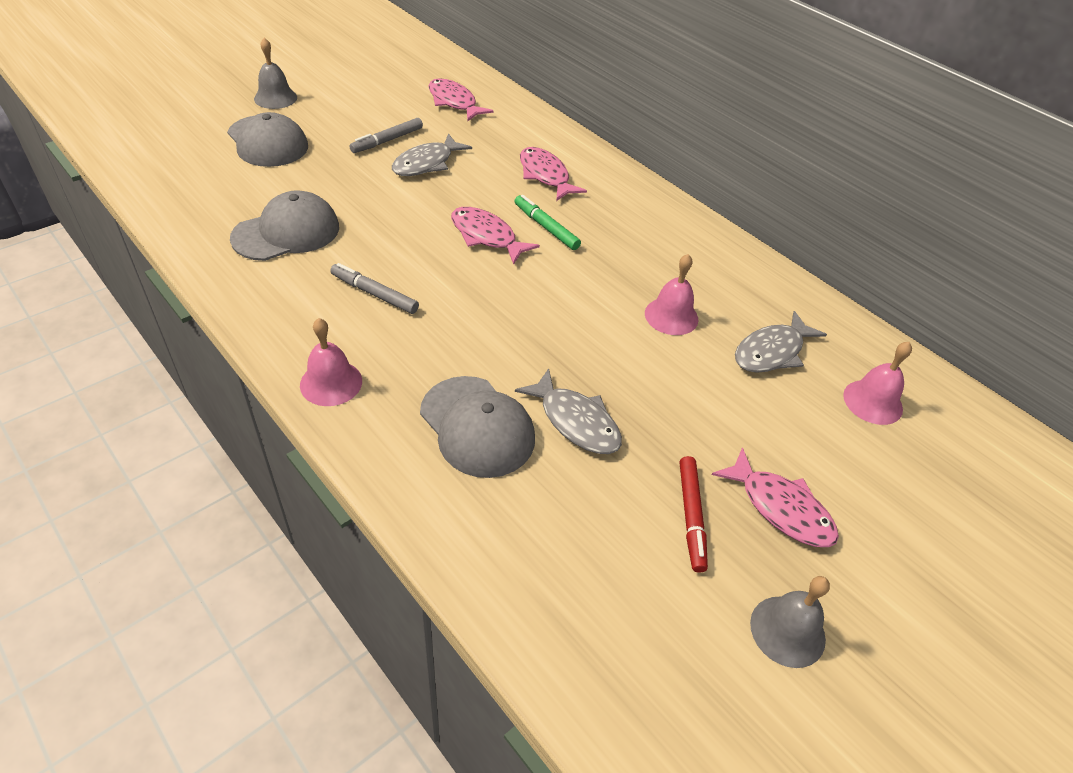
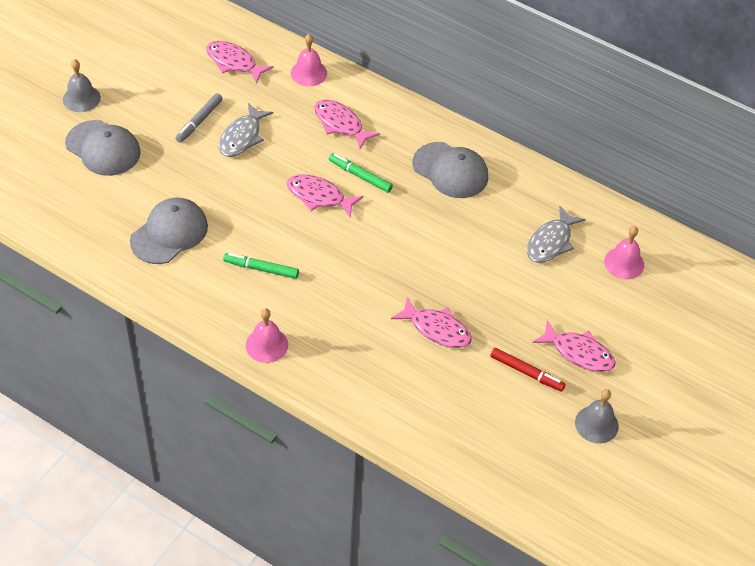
camera: 15 degrees left, 5 degrees up
grey marker [330,263,419,314] -> green marker [223,253,299,279]
grey cap [420,376,535,478] -> grey cap moved to [412,142,488,198]
grey fish [515,368,622,454] -> pink fish [391,297,472,348]
pink bell [645,254,698,335] -> pink bell moved to [291,34,327,86]
red marker [680,456,708,573] -> red marker turned 45 degrees counterclockwise [490,348,566,392]

